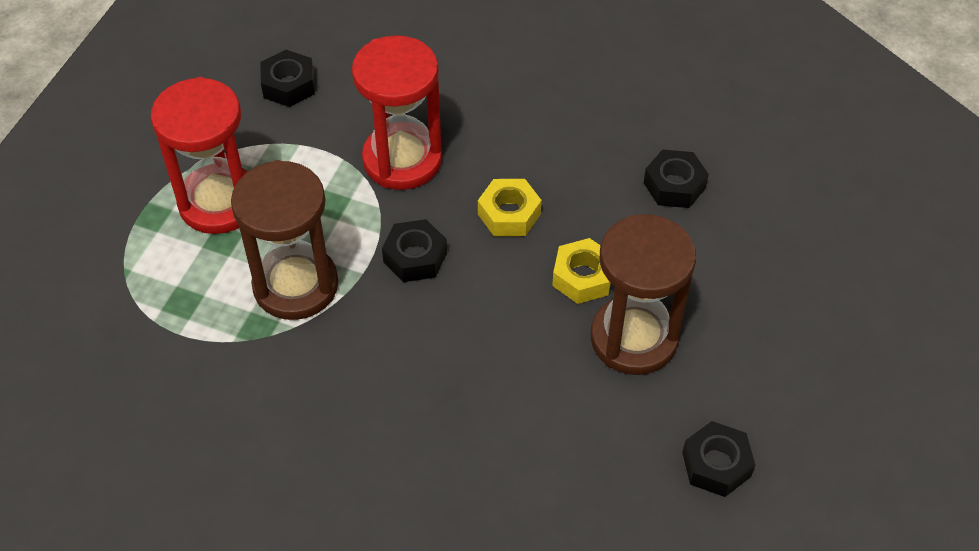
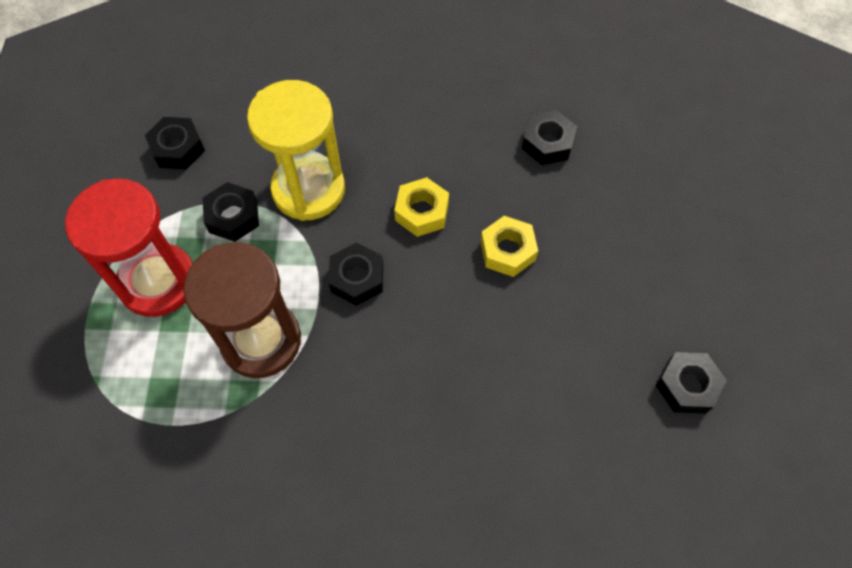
camera: 20 degrees left, 10 degrees up
red hourglass [352,35,442,190] -> yellow hourglass [247,80,345,221]
brown hourglass [591,214,696,375] -> none
none -> black nut [203,182,259,242]

